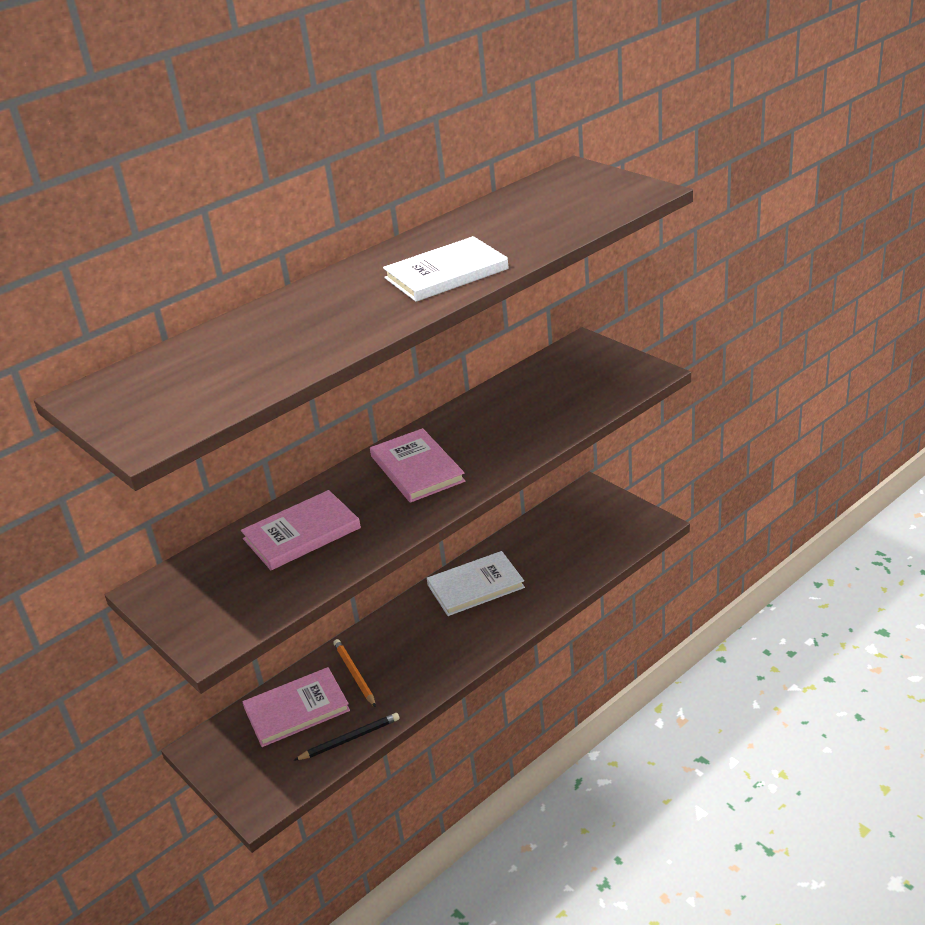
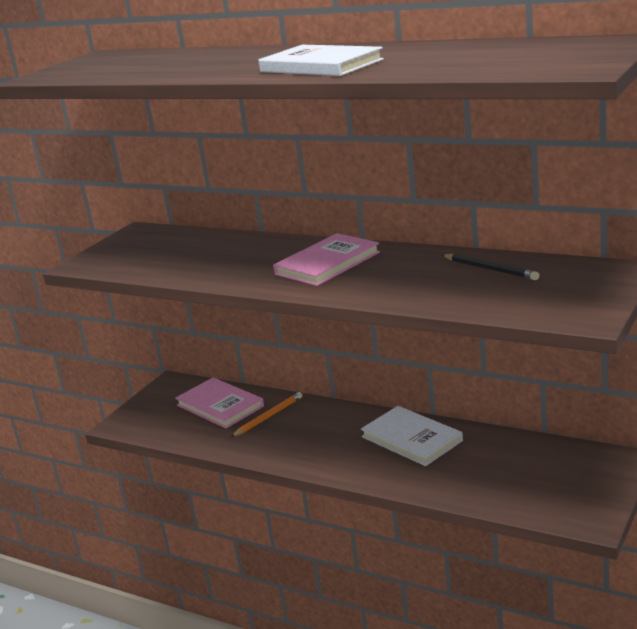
camera: 70 degrees right, 10 degrees down
pink book [241,490,361,570] -> none
black pencil [294,713,399,761] -> black pencil moved to [443,254,539,280]

